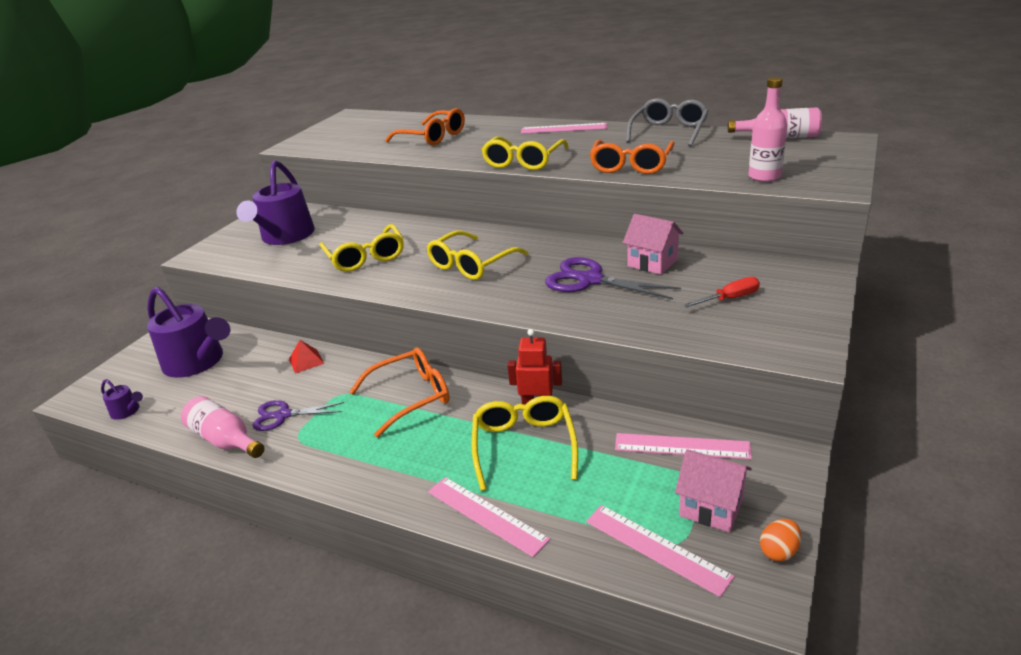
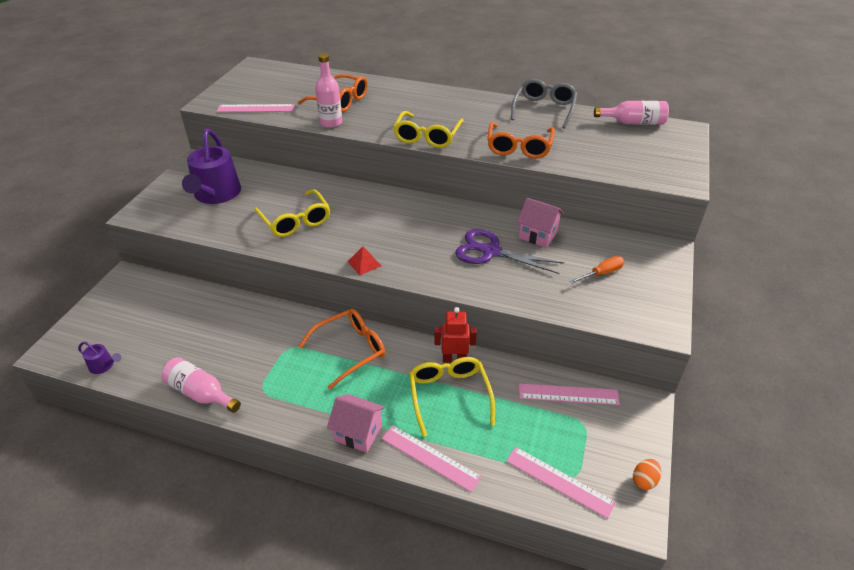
camera: 10 degrees left, 10 degrees up
purple watering can [147,287,230,378] -> none
purple scissors [252,400,344,431] -> none
red pyramid [289,340,324,374] -> red pyramid moved to [347,246,381,275]
yellow glasses [427,231,528,280] -> none
pink ruler [521,123,607,134] -> pink ruler moved to [217,104,294,112]
pink house [675,449,752,532] -> pink house moved to [327,394,385,453]
red screwdriver [684,277,760,307] -> orange screwdriver [569,256,625,284]
pink bottle [749,77,788,182] -> pink bottle moved to [315,53,342,128]

